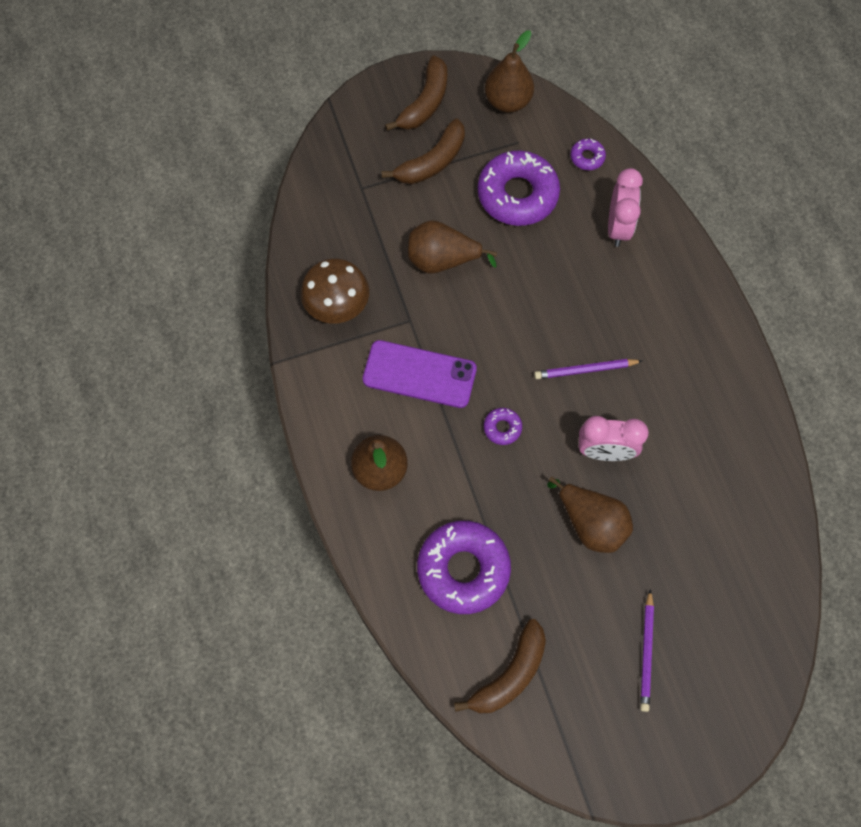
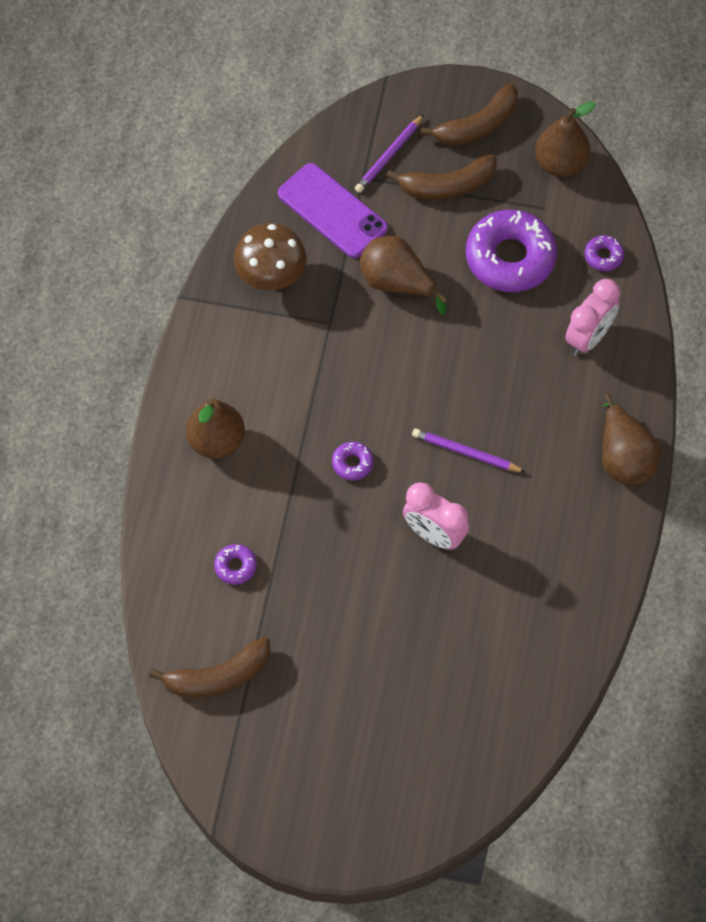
camera: 30 degrees right, 5 degrees down
purple phone [363,340,477,408] -> purple phone moved to [278,163,388,258]
purple donut [417,521,511,614] -> purple donut [214,544,257,585], size x0.44
brown pear [547,477,633,553] -> brown pear moved to [602,394,661,486]
purple pencil [640,589,654,712] -> purple pencil moved to [355,114,424,193]

